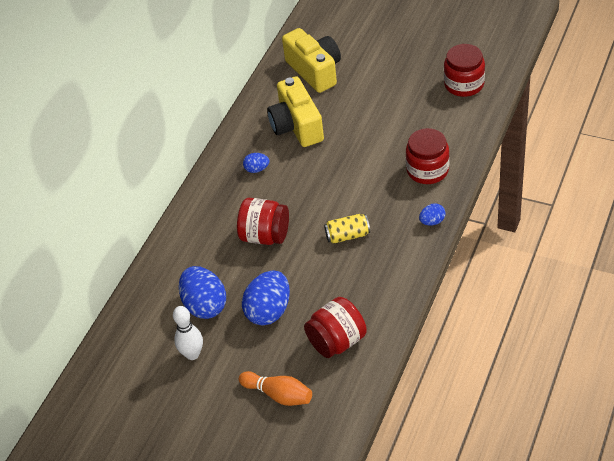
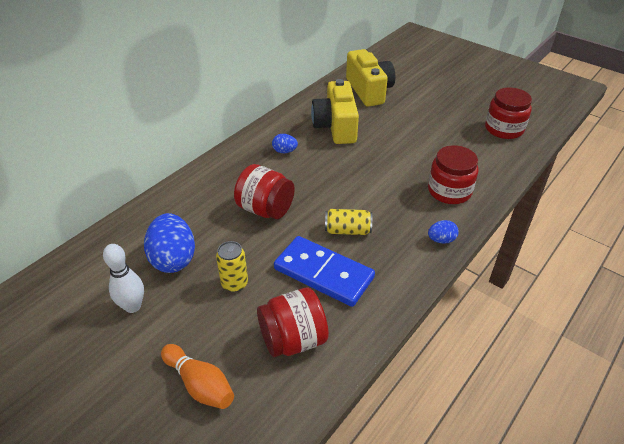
camera: 10 degrees right, 5 degrees down
blue egg [242,270,290,326] -> yellow can [216,241,248,292]
none -> blue domino [274,236,375,307]

